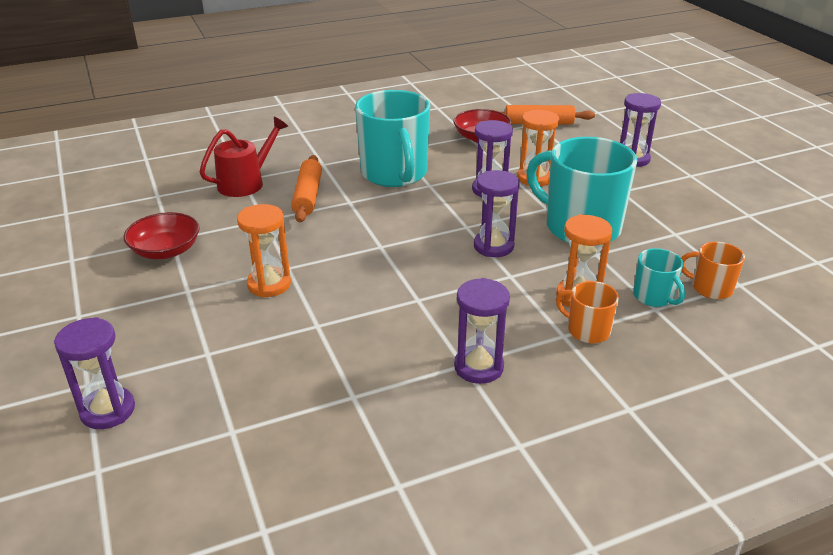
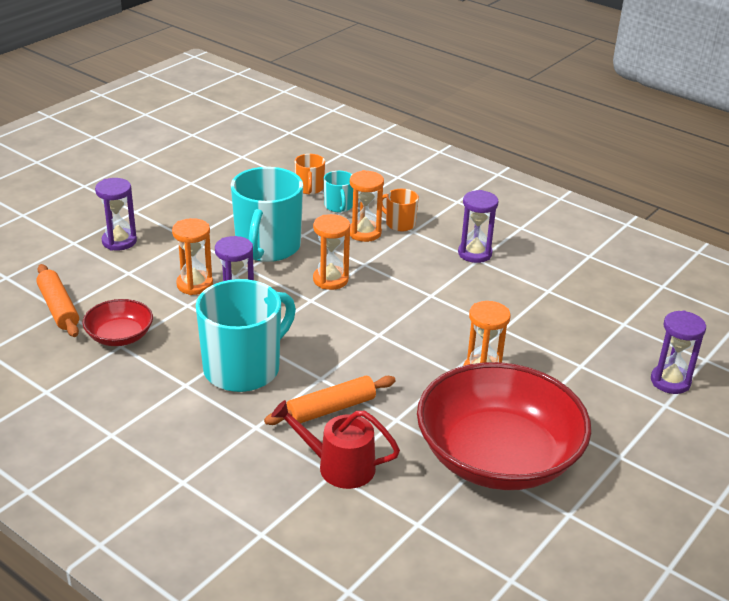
camera: 120 degrees left, 0 degrees up
red bowl [123,212,200,259] -> red bowl [417,362,591,490], size x2.19
purple hourglass [474,170,520,257] -> orange hourglass [313,214,350,290]
orange mug [556,281,619,343] -> orange mug turned 120 degrees clockwise [382,189,419,231]
turquoise mug [633,248,685,307] -> turquoise mug turned 135 degrees clockwise [324,171,353,212]

